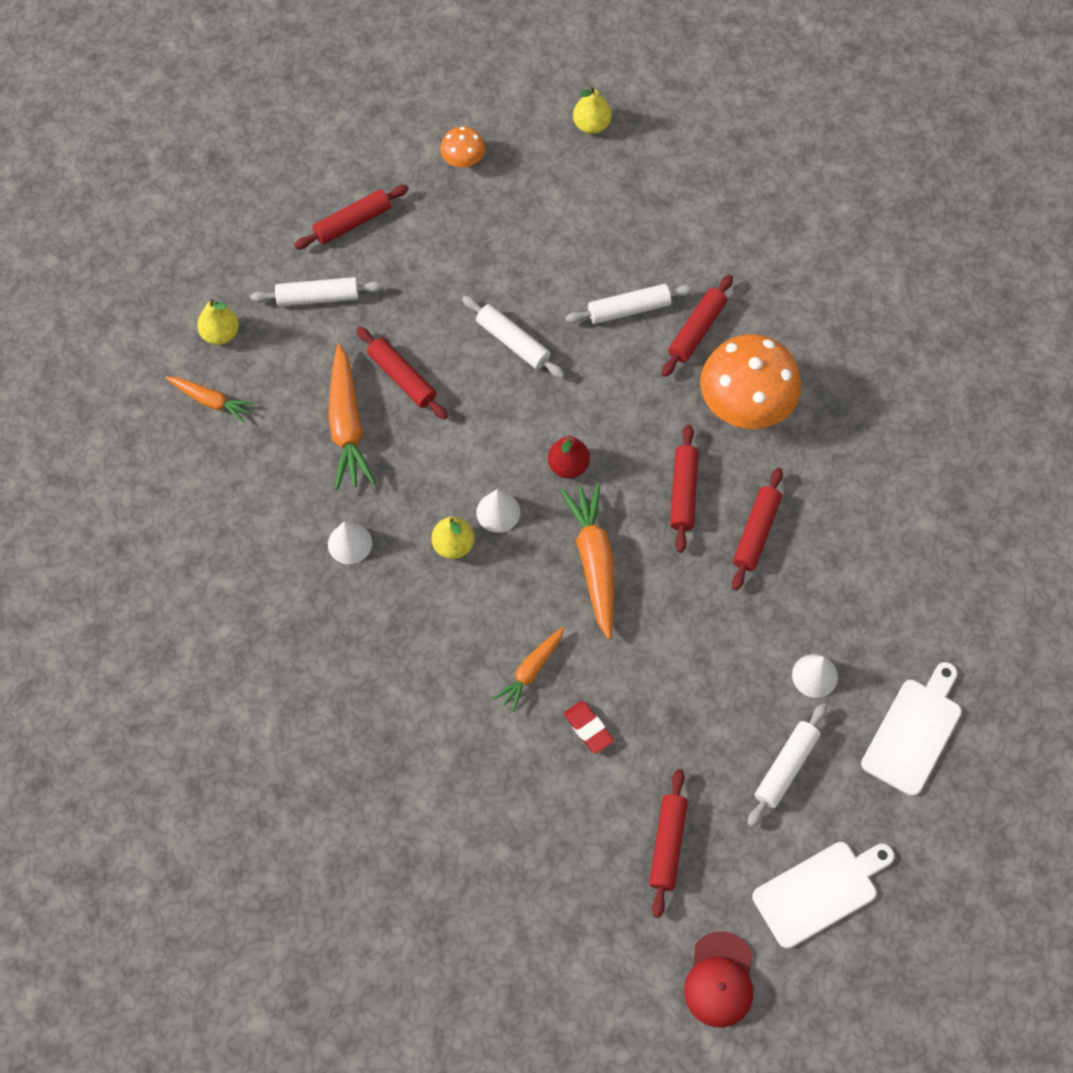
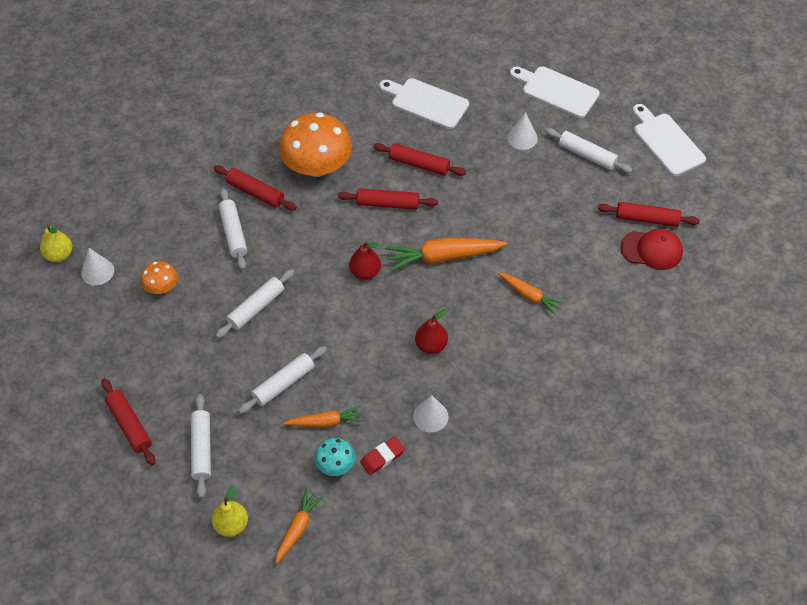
camera: 90 degrees left, 10 degrees down
orange carrot [328,344,375,490] -> orange carrot [284,405,363,427], size x0.60
red rolling pin [356,327,448,419] -> white rolling pin [238,346,327,414]
yellow pear [432,517,474,559] -> red pear [415,309,448,354]
orange mushroom [440,127,485,167] -> orange mushroom moved to [141,261,178,294]
white cone [476,489,520,532] -> white cone moved to [81,248,114,285]
red eraser [563,701,614,754] -> red eraser moved to [360,437,405,475]
red cap [684,931,753,1027] -> red cap moved to [620,229,683,270]
none -> turquoise mushroom [315,438,355,476]
none -> white cutting board [379,78,469,129]

